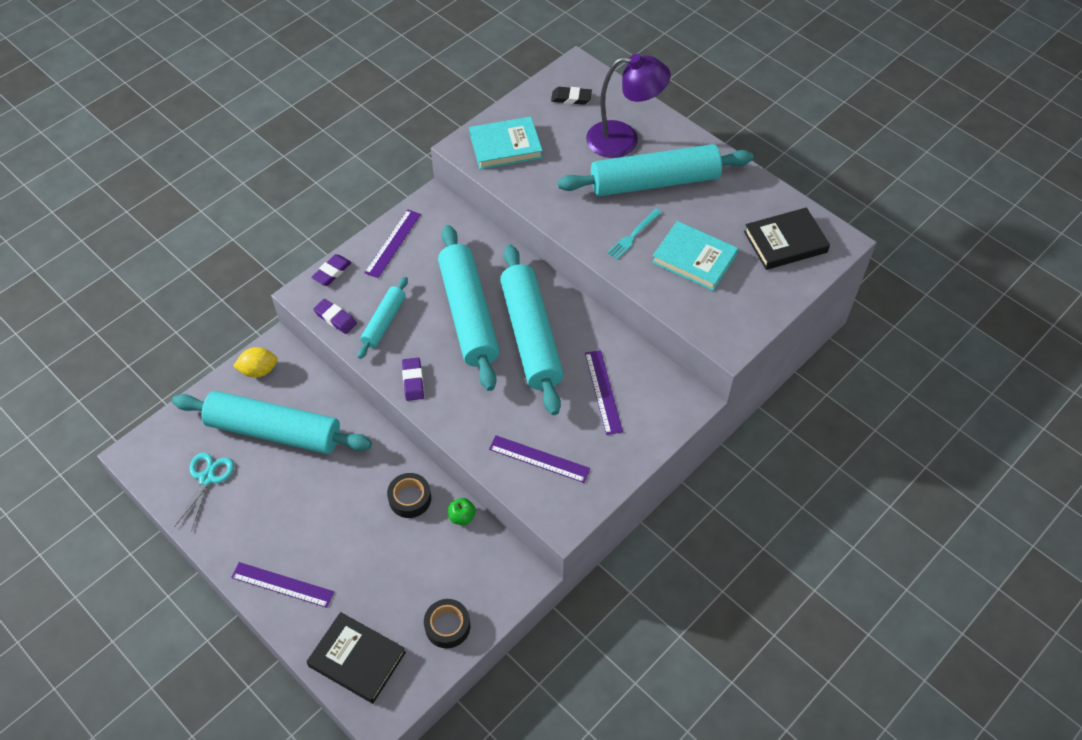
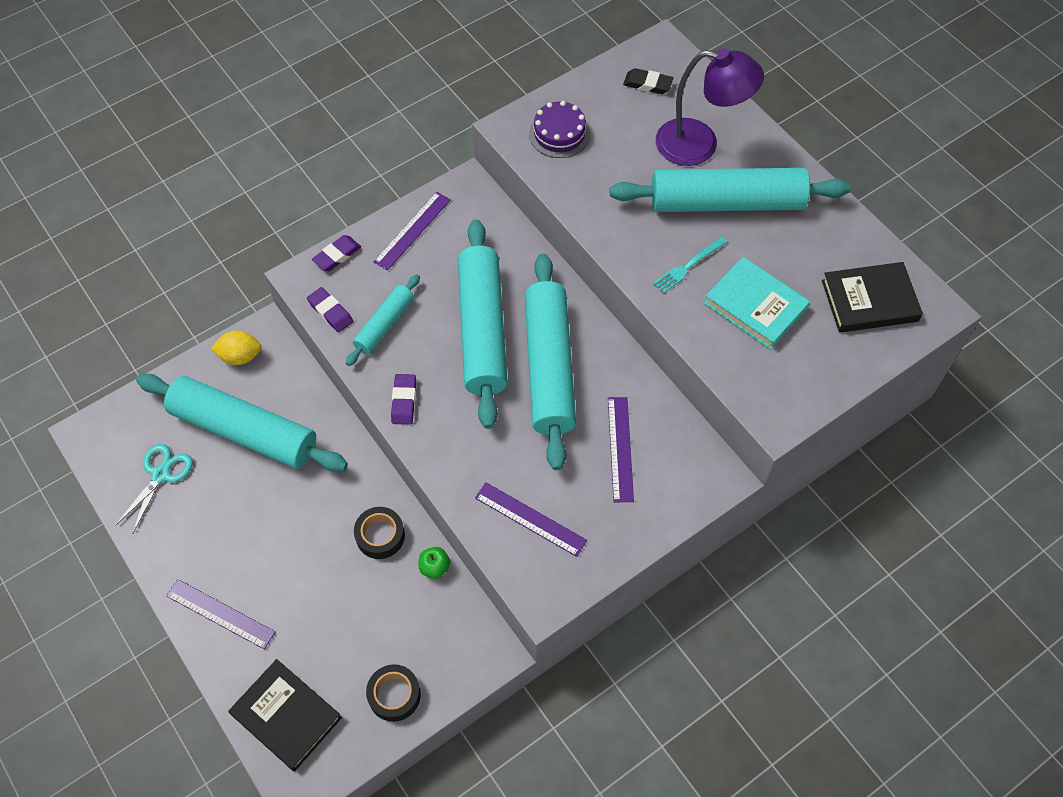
camera: 10 degrees right, 5 degrees up
turquoise book [469,117,543,169] -> purple cake [529,101,590,158]

